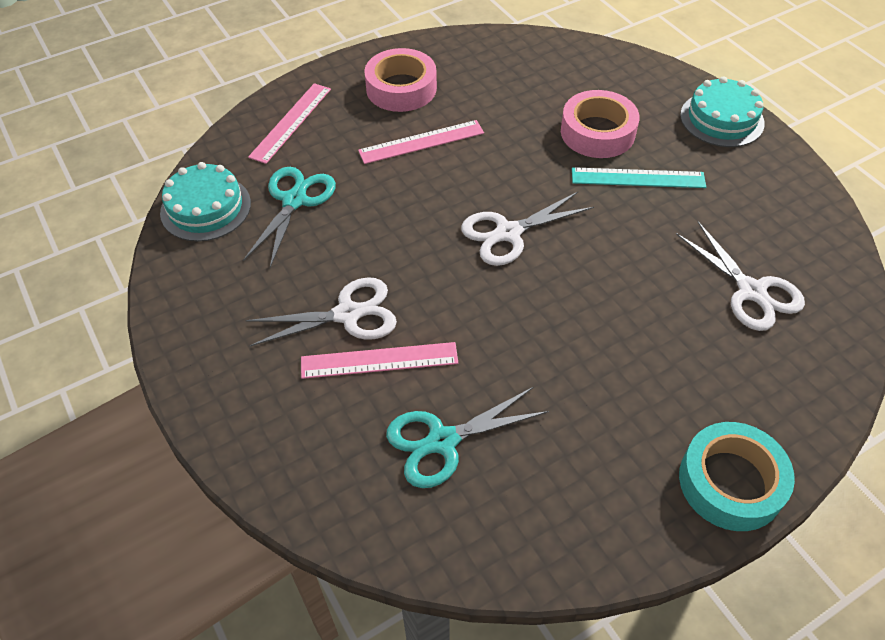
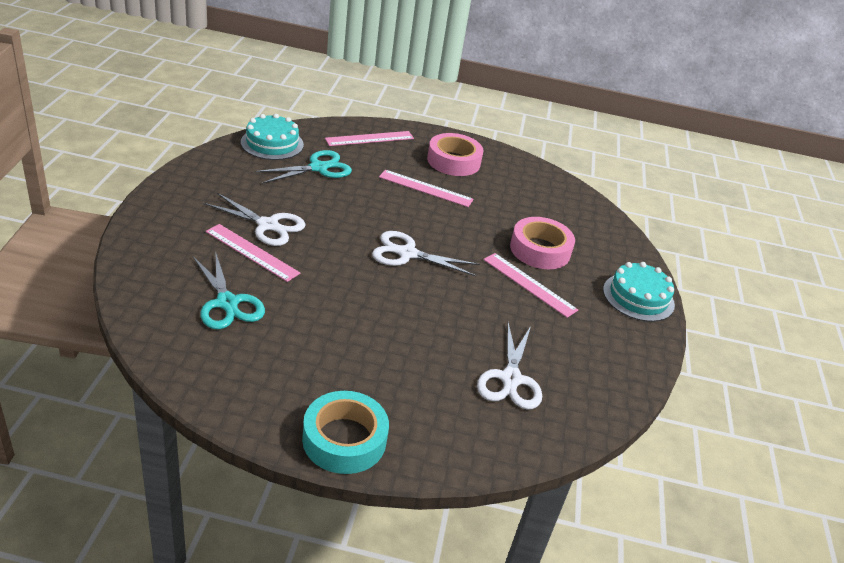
camera: 35 degrees right, 15 degrees down
turquoise scissors [386,387,549,488] -> turquoise scissors turned 135 degrees counterclockwise [193,251,265,329]
turquoise ruler [572,167,706,188] -> pink ruler [483,253,578,318]

